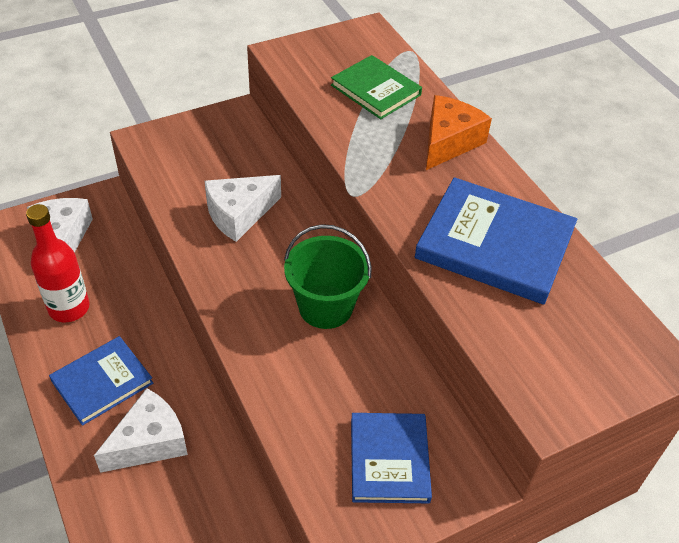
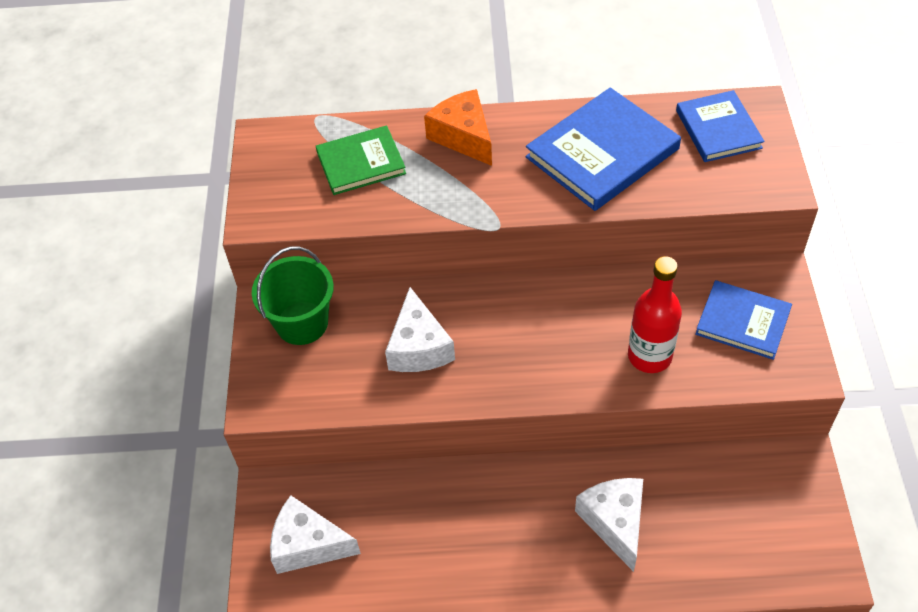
camera: 60 degrees left, 5 degrees up
red bottle [26,204,90,322] -> red bottle moved to [628,256,682,373]
blue book [49,336,153,426] -> blue book moved to [676,90,765,162]
green bucket [284,224,371,329] -> green bucket moved to [252,246,334,345]

